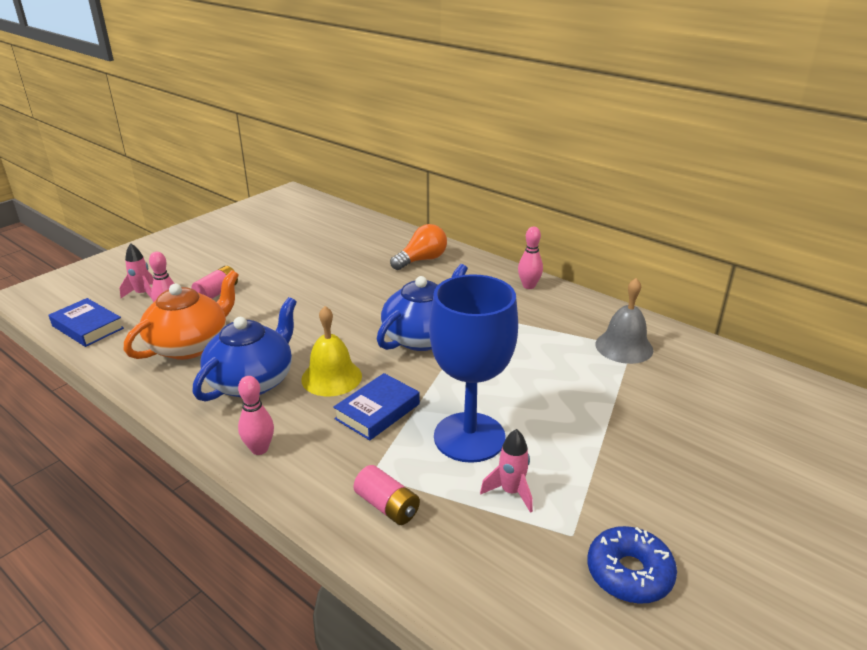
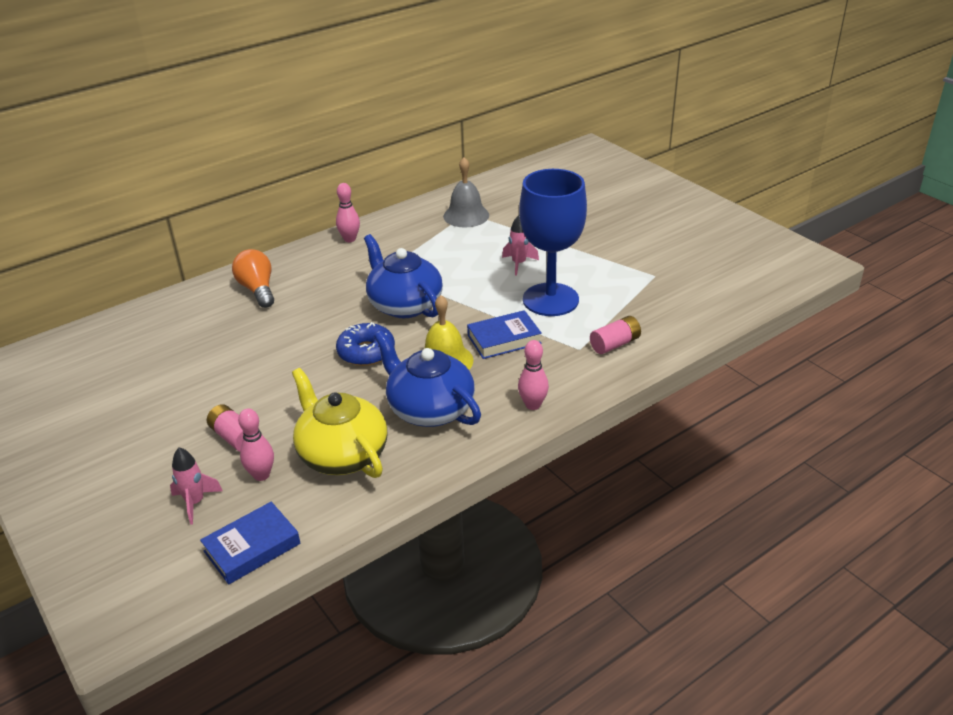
camera: 75 degrees left, 5 degrees up
orange teapot [123,270,239,360] -> yellow teapot [292,368,387,478]
blue book [333,373,420,440] -> blue book turned 75 degrees counterclockwise [467,310,542,359]
pink rocket [480,429,533,513] -> pink rocket moved to [502,215,539,276]
blue donut [587,526,677,604] -> blue donut moved to [336,322,395,366]

